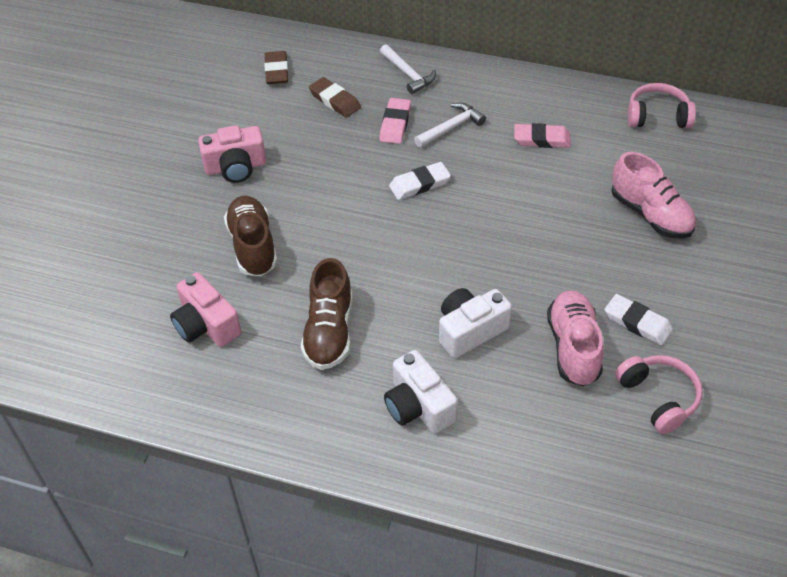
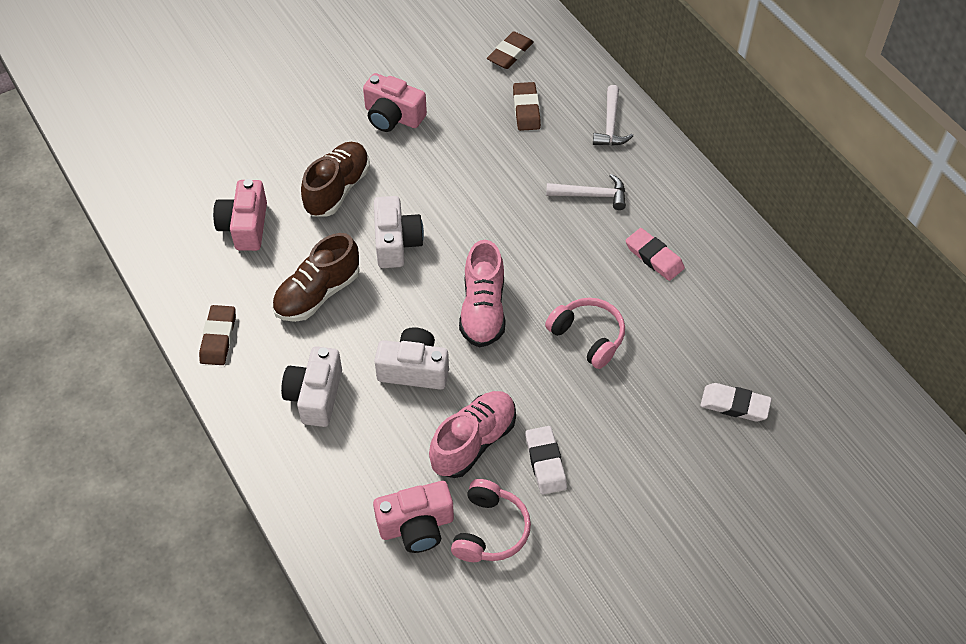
camera: 40 degrees right, 5 degrees up
pink eraser [379,98,411,144] -> none
white eraser [389,162,451,200] -> white eraser moved to [700,383,772,422]
pink shoe [612,152,696,239] -> pink shoe moved to [459,240,505,347]
pink headphones [628,83,696,128] -> pink headphones moved to [545,298,625,369]
none -> brown eraser [199,305,236,365]
none -> pink camera [373,481,454,553]
none -> white camera [374,196,424,268]

